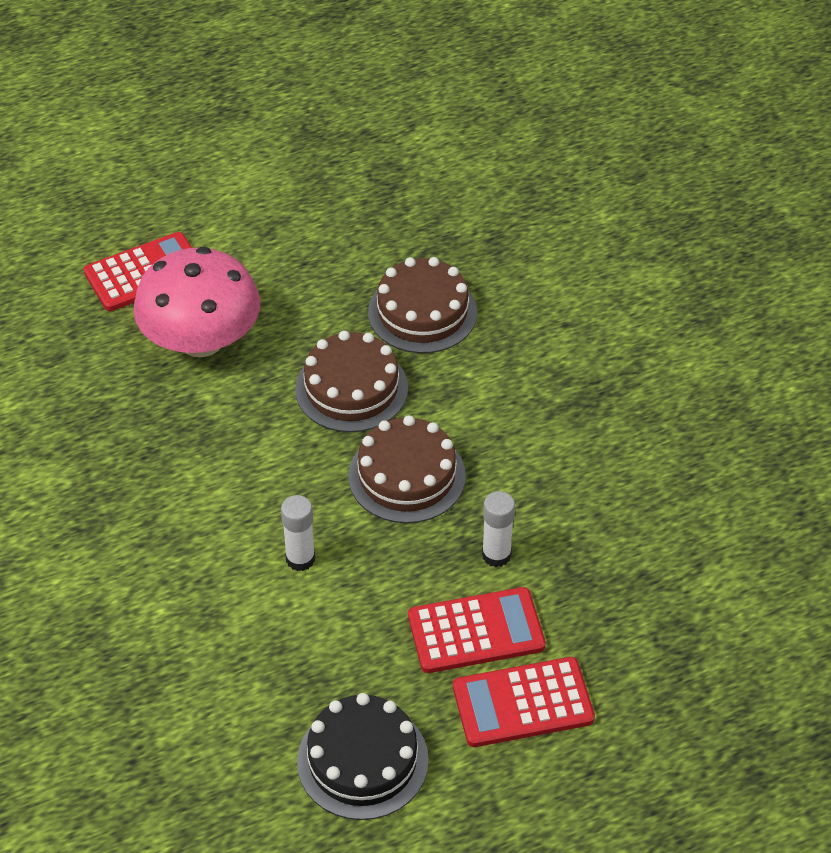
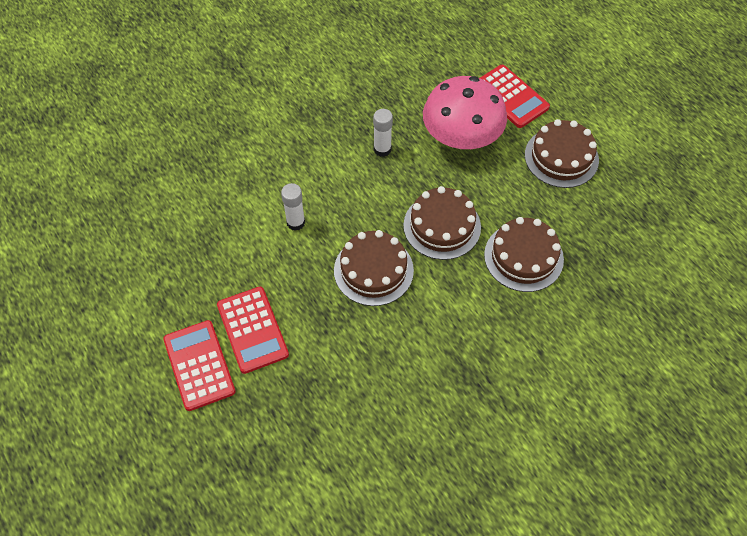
camera: 80 degrees right, 10 degrees up
black cake [297,693,429,820] -> none
white glue stick [482,491,515,567] -> white glue stick moved to [373,109,393,157]
none -> brown cake [525,119,599,188]

